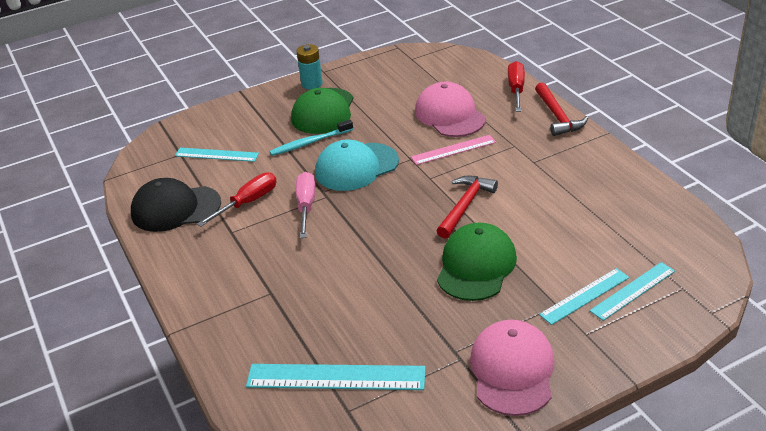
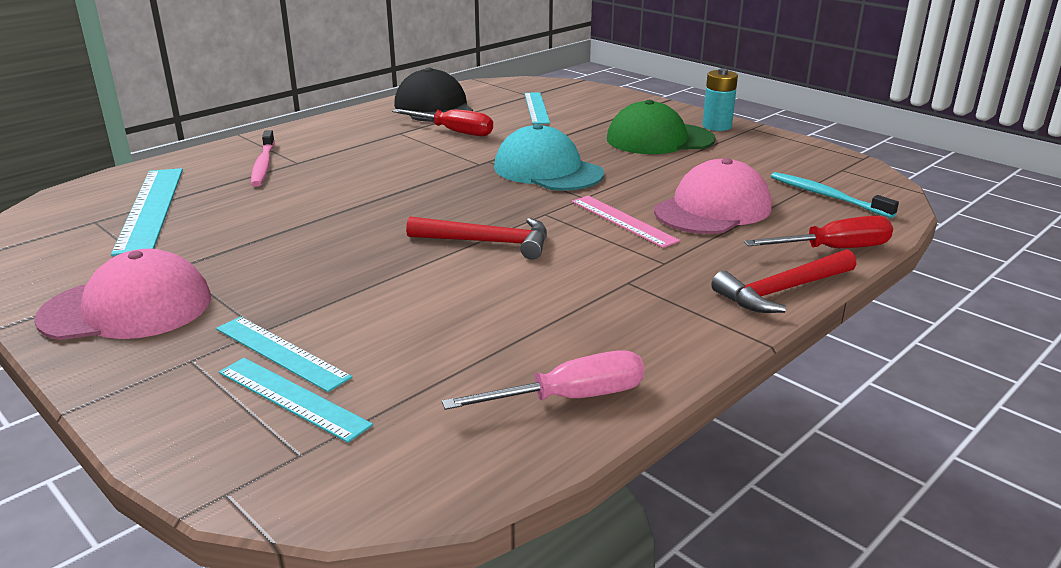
camera: 70 degrees right, 10 degrees down
turquoise toothbrush [269,120,353,156] -> turquoise toothbrush moved to [771,172,899,218]
pink screwdriver [296,172,316,238] -> pink screwdriver moved to [442,350,644,410]
green cap [437,223,517,301] -> none
none -> pink toothbrush [251,130,275,187]

